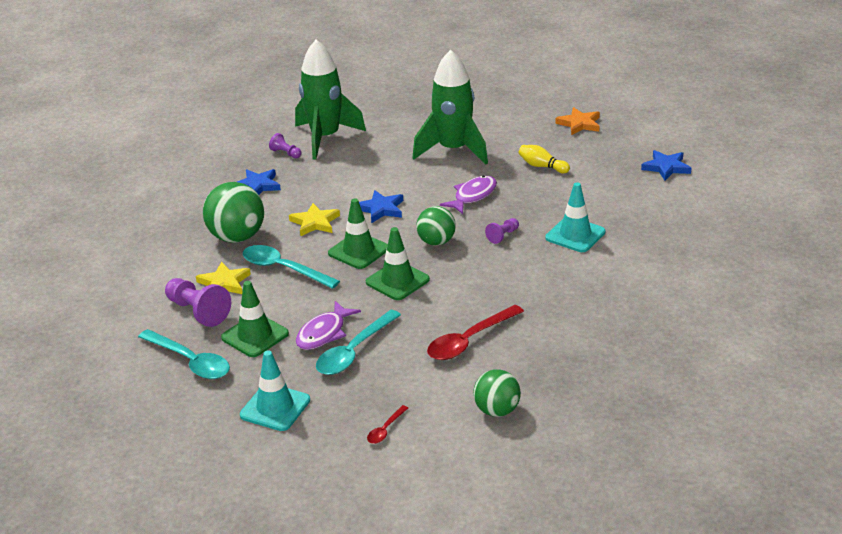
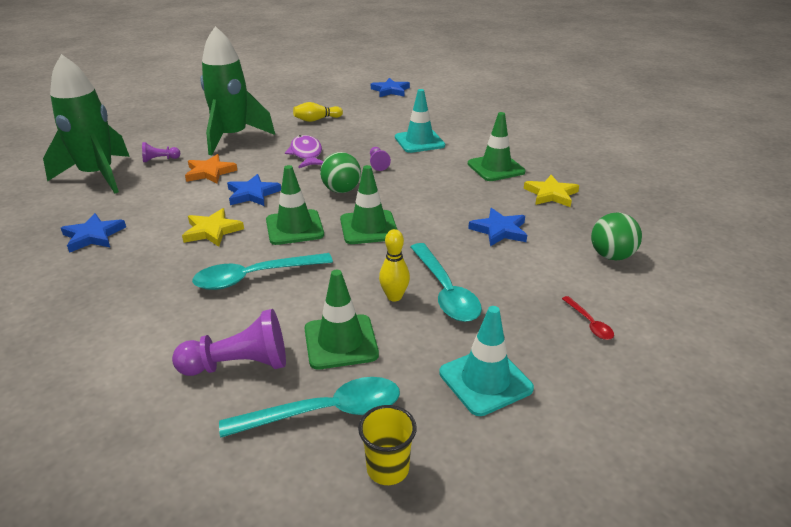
camera: 55 degrees left, 0 degrees up
yellow star [196,262,251,294] -> yellow star moved to [524,175,579,207]
green ball [203,182,264,243] -> none
purple pawn [269,133,301,158] -> purple pawn moved to [142,142,180,162]
purple fish [296,301,361,350] -> yellow bowling pin [379,229,410,301]
red spoon [427,305,524,360] -> blue star [468,208,527,246]
orange star [555,107,600,135] -> orange star moved to [185,154,238,184]
none -> yellow cup [358,405,417,485]
none -> green traffic cone [468,112,526,181]

